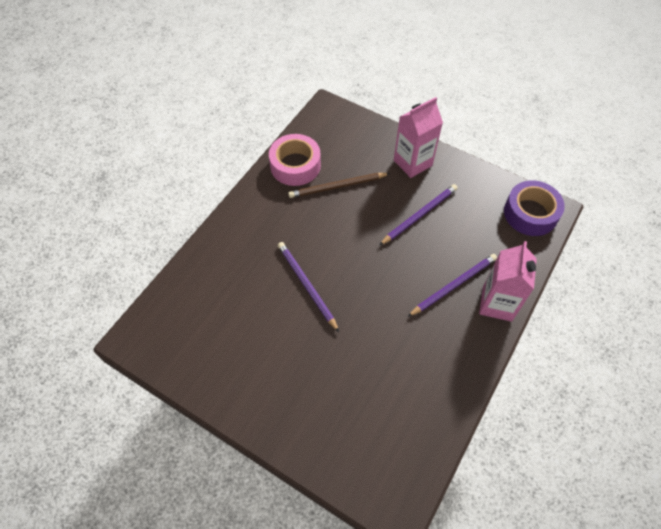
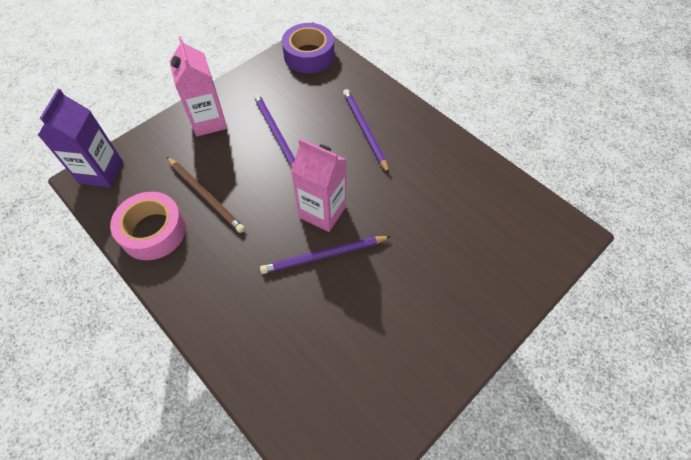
camera: 75 degrees left, 0 degrees up
brown pencil [288,173,390,198] -> brown pencil turned 45 degrees counterclockwise [167,157,245,233]
pink carton [479,241,537,322] -> pink carton moved to [291,138,347,232]
none -> purple carton [38,89,123,187]

